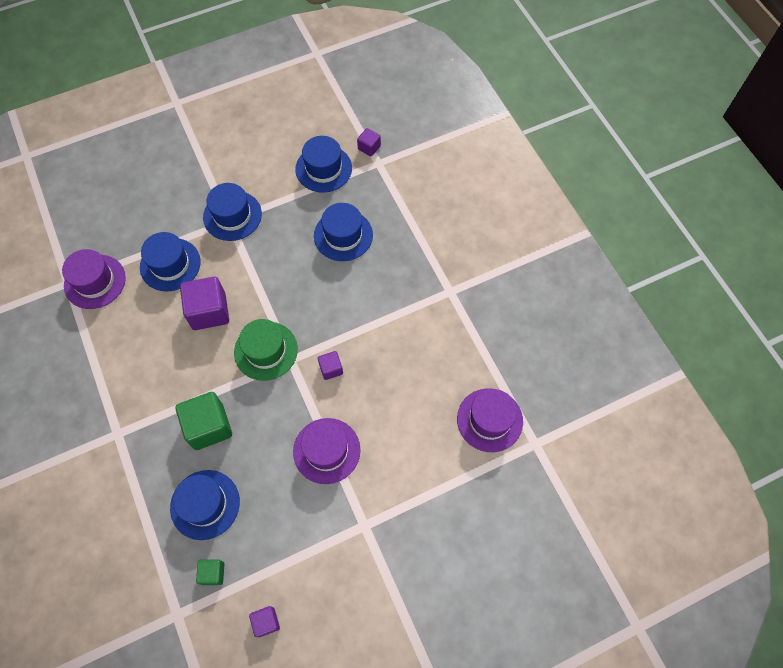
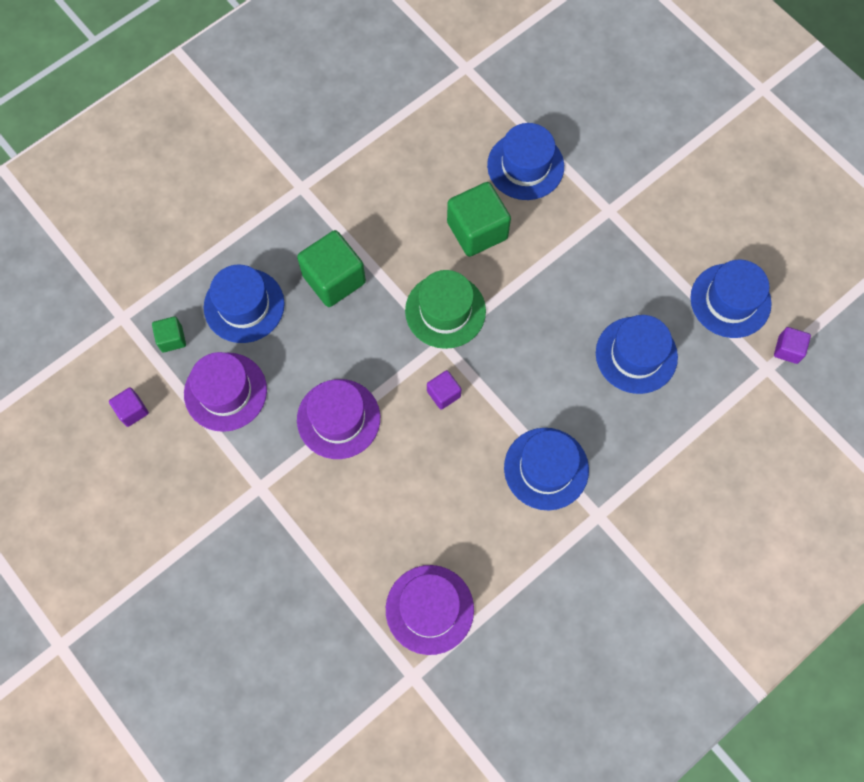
camera: 75 degrees right, 5 degrees up
purple hat [62,249,126,309] -> purple hat moved to [184,352,267,432]
purple cube [180,277,229,330] -> green cube [447,182,511,257]
blue hat [203,183,262,241] -> blue hat moved to [504,428,589,510]

